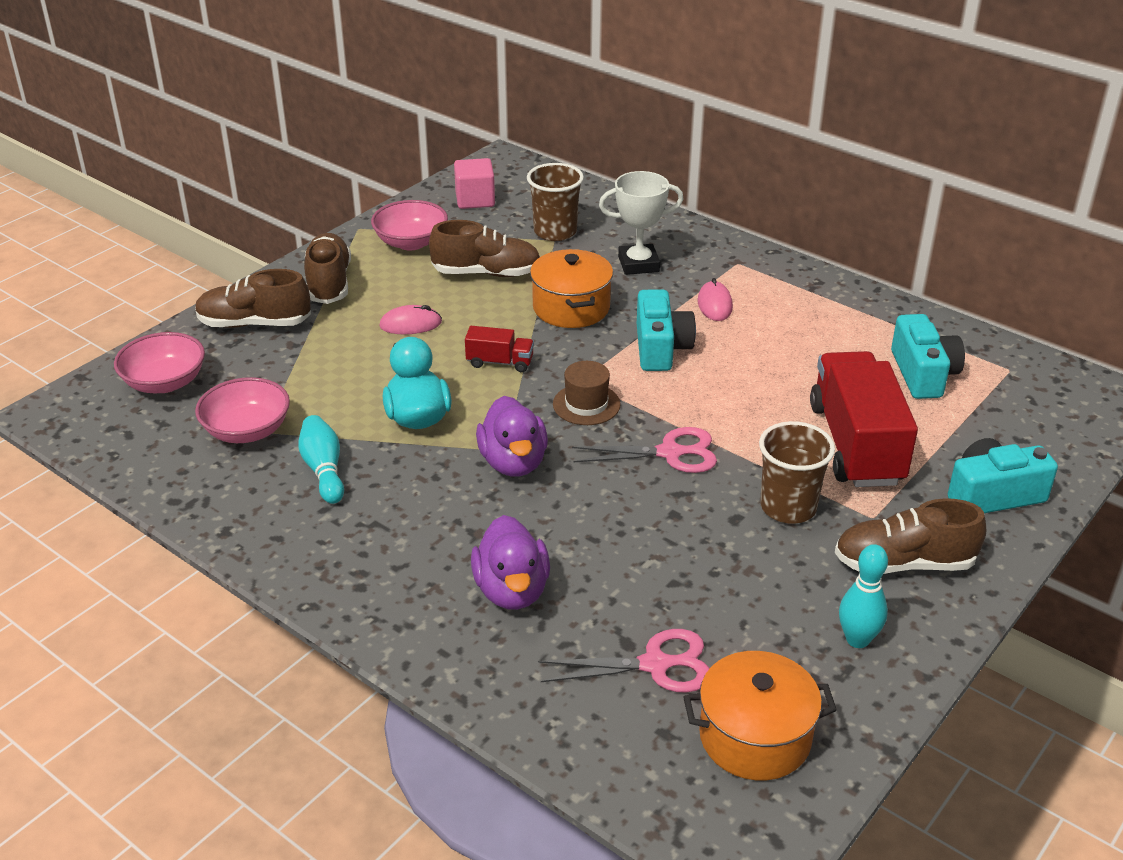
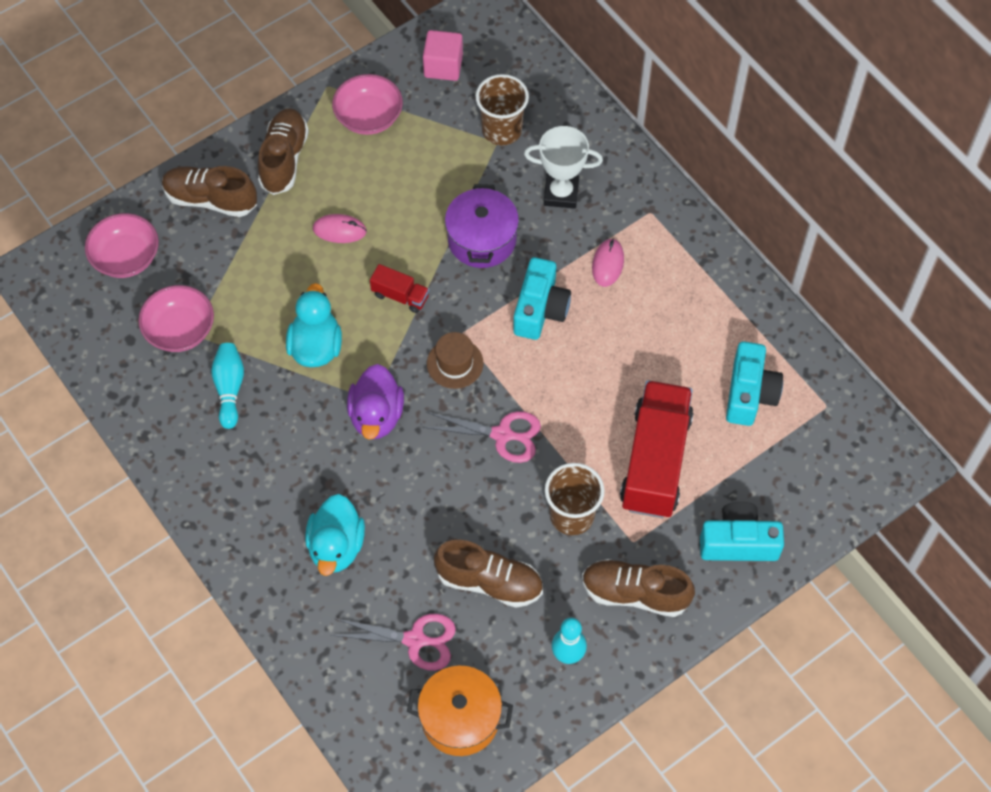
camera: 15 degrees right, 25 degrees up
brown shoe [429,220,540,277] -> brown shoe moved to [434,540,543,608]
purple duck [471,515,550,610] -> turquoise duck [305,494,365,576]
orange pot [530,249,613,328] -> purple pot [445,184,519,268]

